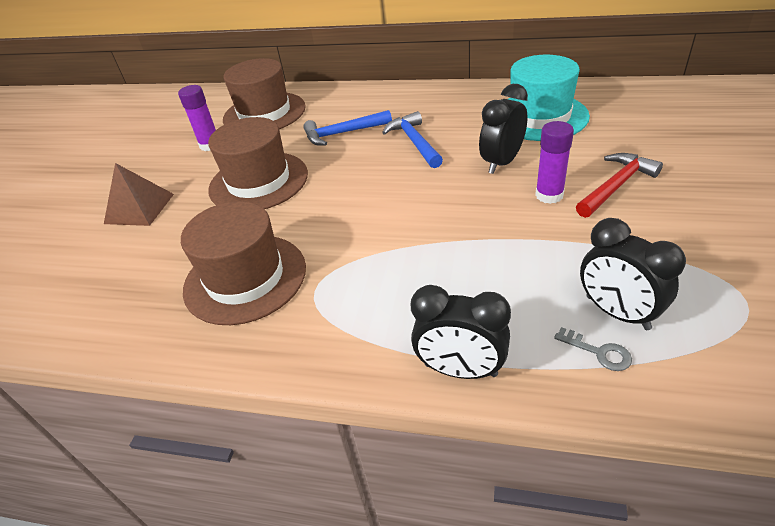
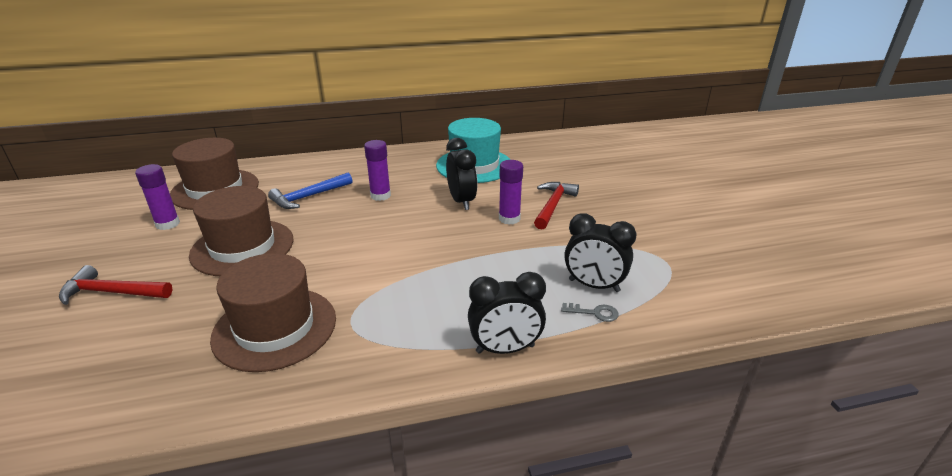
camera: 30 degrees left, 10 degrees down
brown pyramid [104,163,174,226] -> red hammer [59,265,172,305]
blue hammer [382,111,443,168] -> purple glue stick [364,140,391,201]
black clock [479,84,528,174] -> black clock turned 150 degrees clockwise [446,138,478,210]

